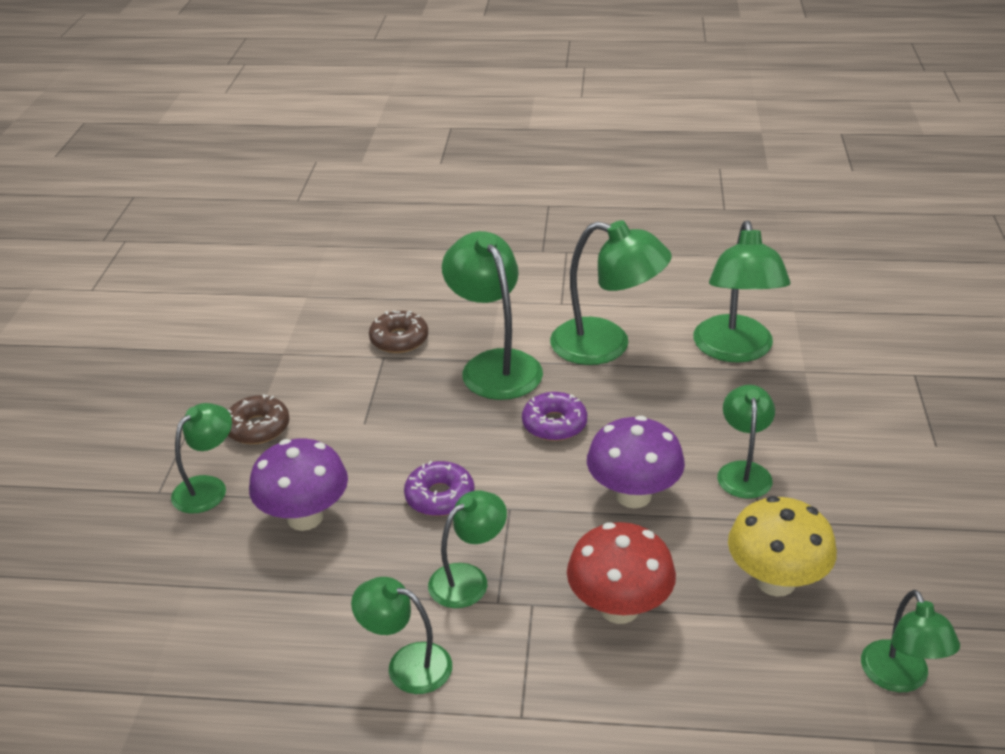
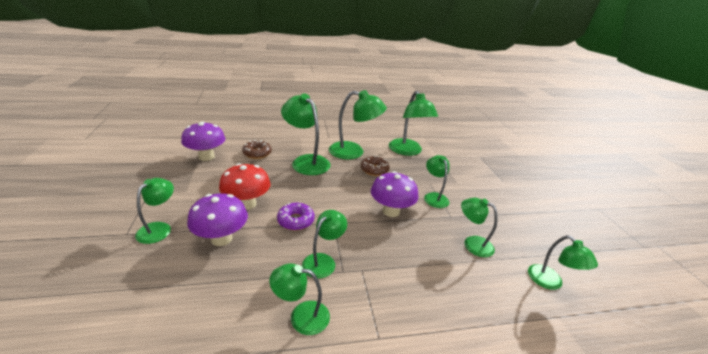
camera: 20 degrees left, 5 degrees down
brown donut [228,394,290,444] -> brown donut moved to [361,156,390,176]
purple donut [522,392,587,441] -> none
red mushroom [567,522,676,624] -> red mushroom moved to [219,163,271,210]
yellow mushroom [728,496,837,597] -> green lamp [461,198,498,257]
none -> purple mushroom [181,122,225,161]

